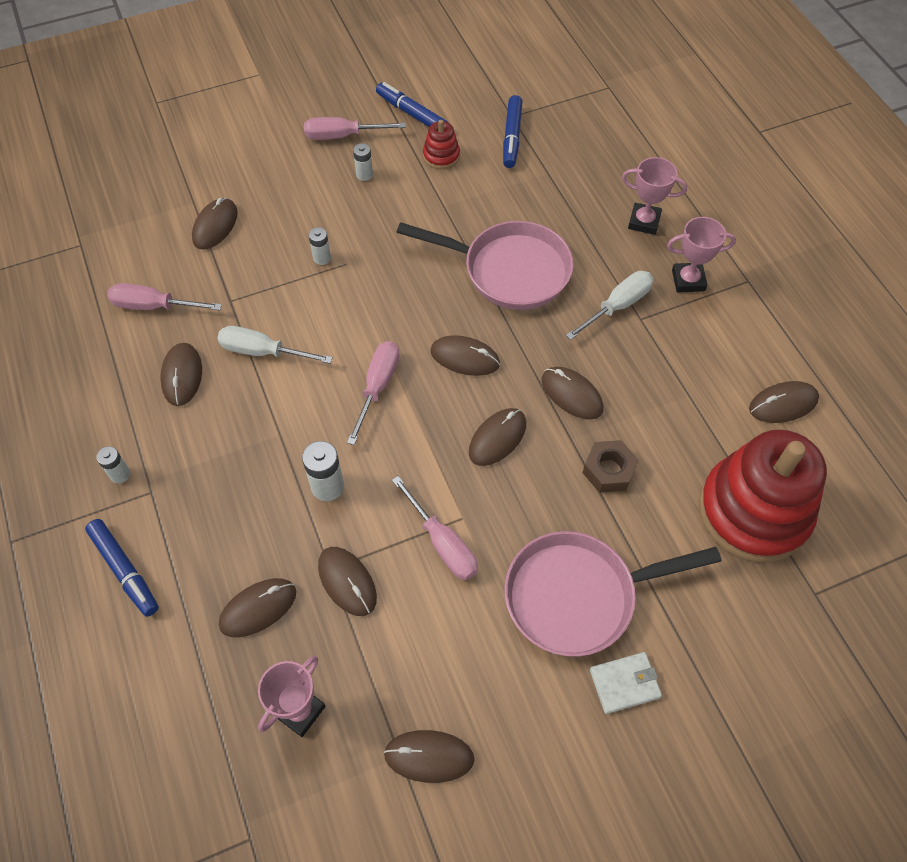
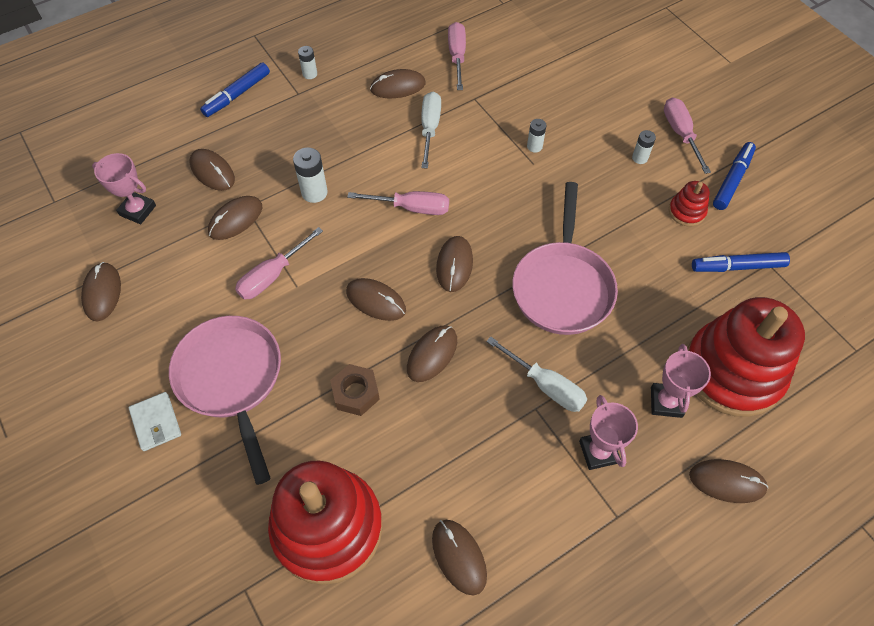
camera: 80 degrees right, 0 degrees up
brown mouse [192,198,238,250] -> brown mouse moved to [689,459,768,503]
none -> red stacking toy [687,297,805,417]

